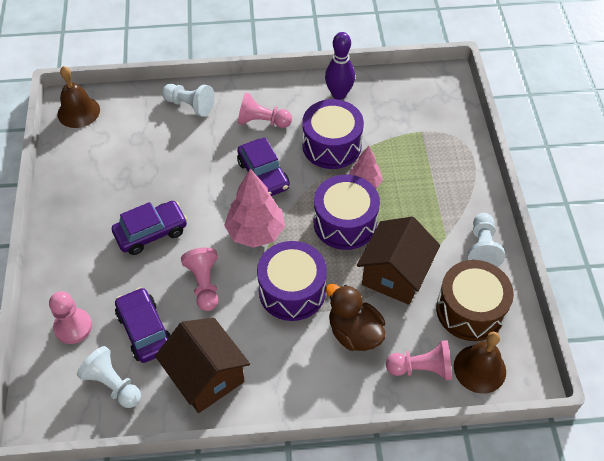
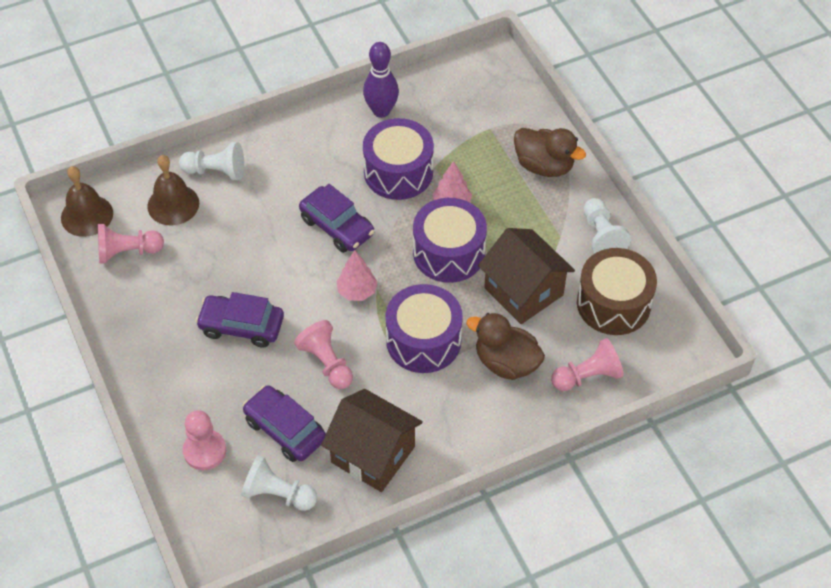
camera: 20 degrees left, 0 degrees up
purple car [112,201,187,255] -> purple car turned 120 degrees counterclockwise [195,292,284,348]
pink tree [224,169,285,248] -> pink tree [336,251,377,301], size x0.60
pink pawn [238,93,292,128] -> pink pawn moved to [98,224,164,264]
brown house [357,217,440,305] -> brown house turned 45 degrees counterclockwise [478,228,575,324]
brown bell [454,332,506,394] -> brown bell moved to [147,155,199,226]
none -> brown duck [514,128,586,177]

